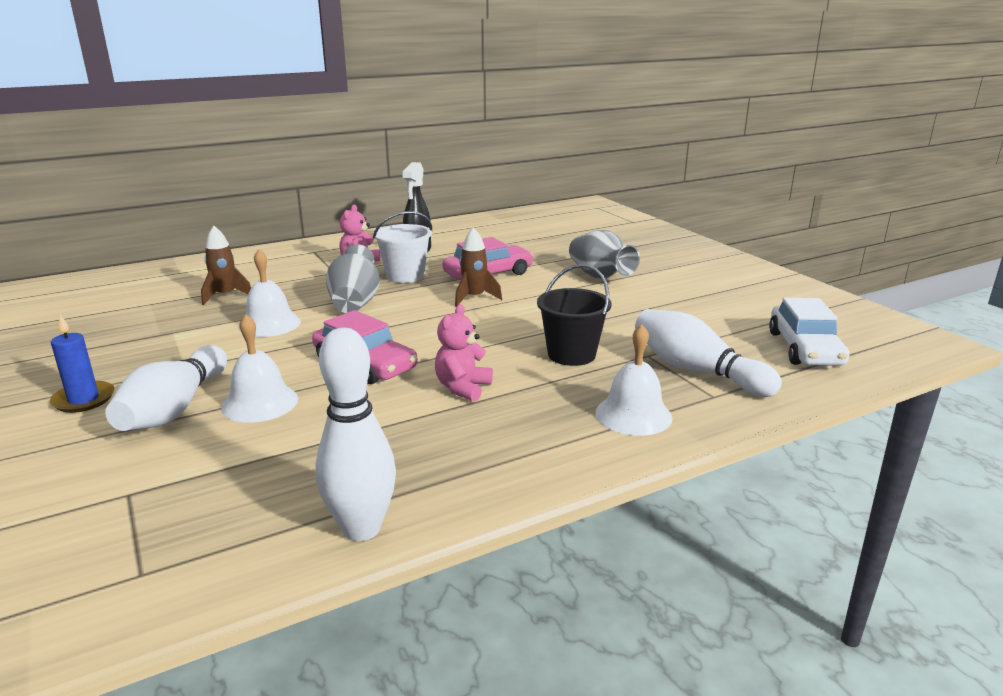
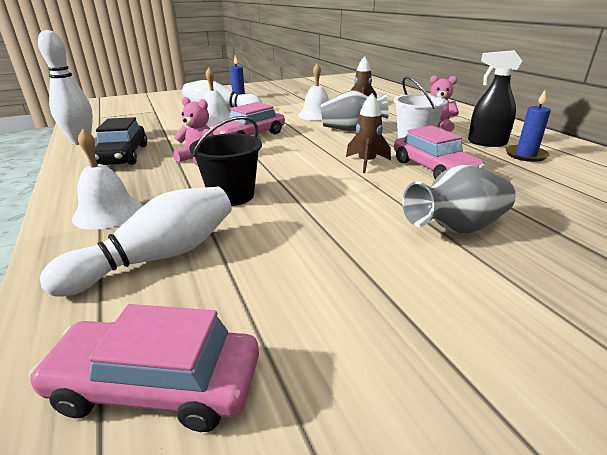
camera: 95 degrees right, 5 degrees up
white car [769,298,849,366] -> pink car [29,304,259,432]
none -> black car [95,117,147,165]
none -> blue candle [506,90,551,162]

